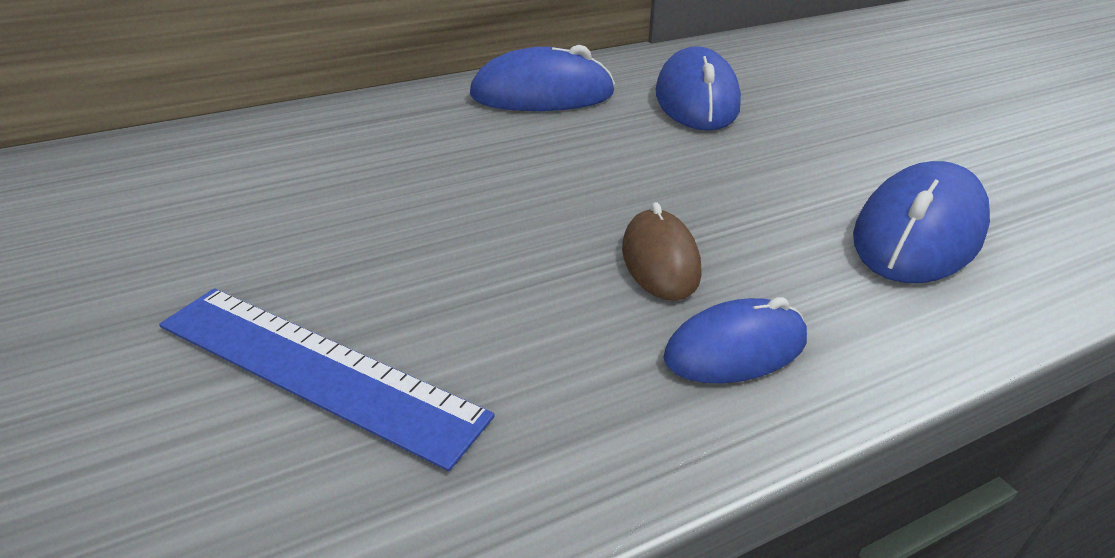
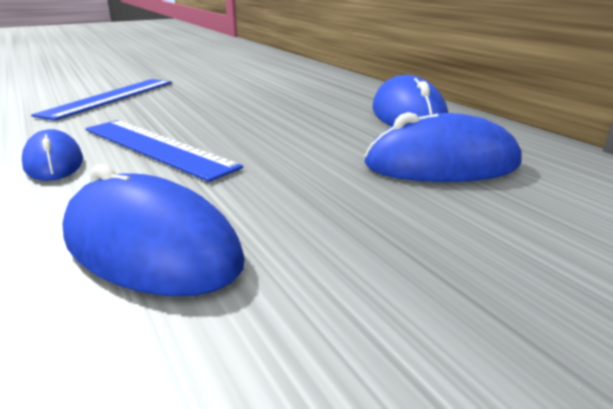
camera: 85 degrees right, 10 degrees down
brown mouse [622,202,701,301] -> blue ruler [85,120,243,182]

